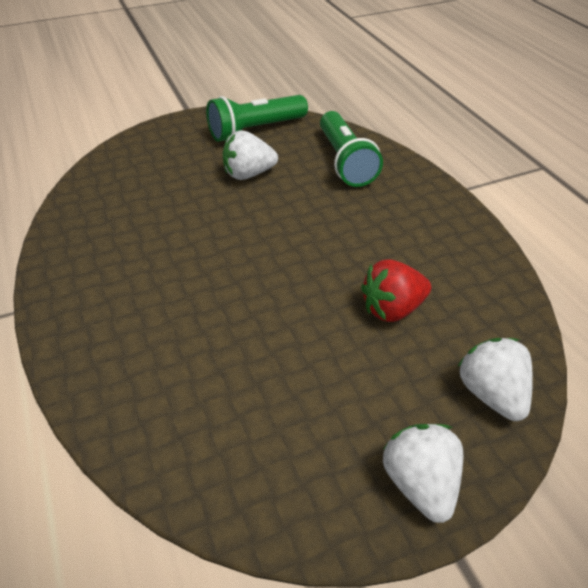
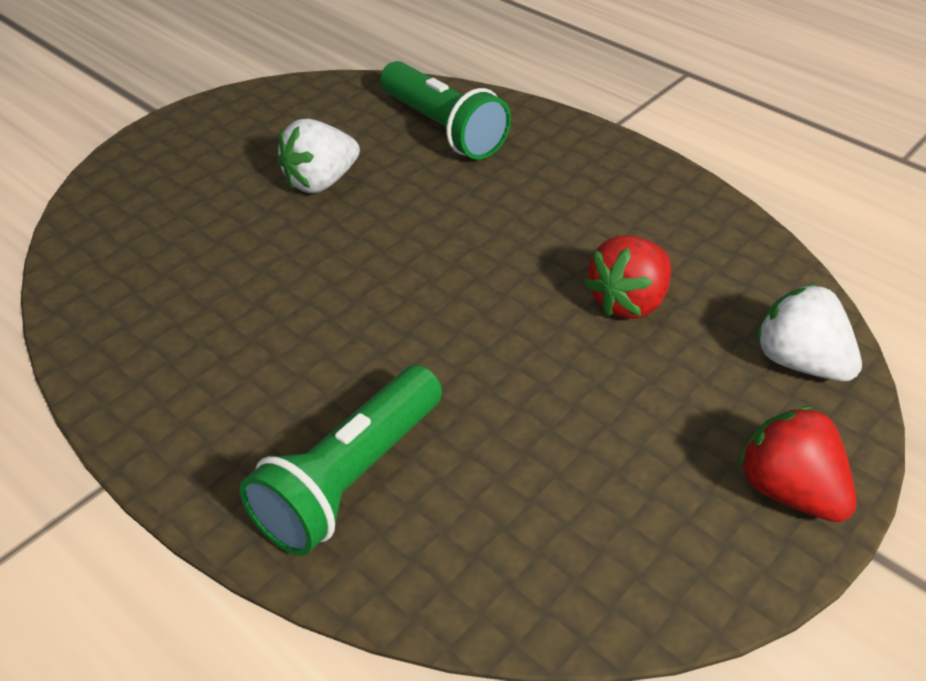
camera: 25 degrees left, 0 degrees up
green flashlight [206,95,308,142] -> green flashlight moved to [240,365,442,556]
white strawberry [383,424,463,523] -> red strawberry [738,406,856,522]

